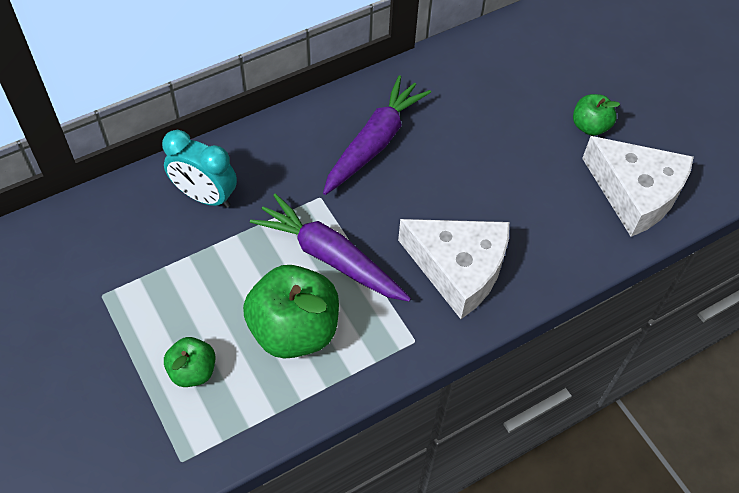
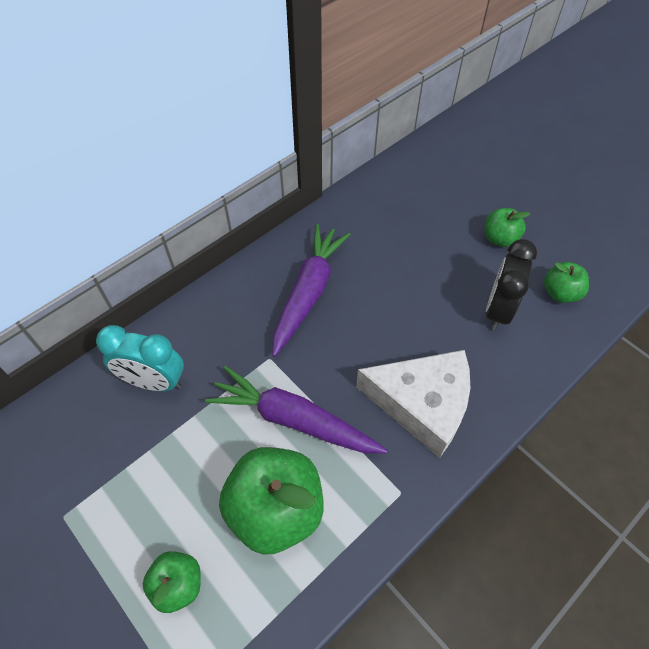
camera: 10 degrees left, 0 degrees up
white cheese [582,136,694,237] -> green apple [544,262,589,303]
none -> black clock [486,239,537,330]

